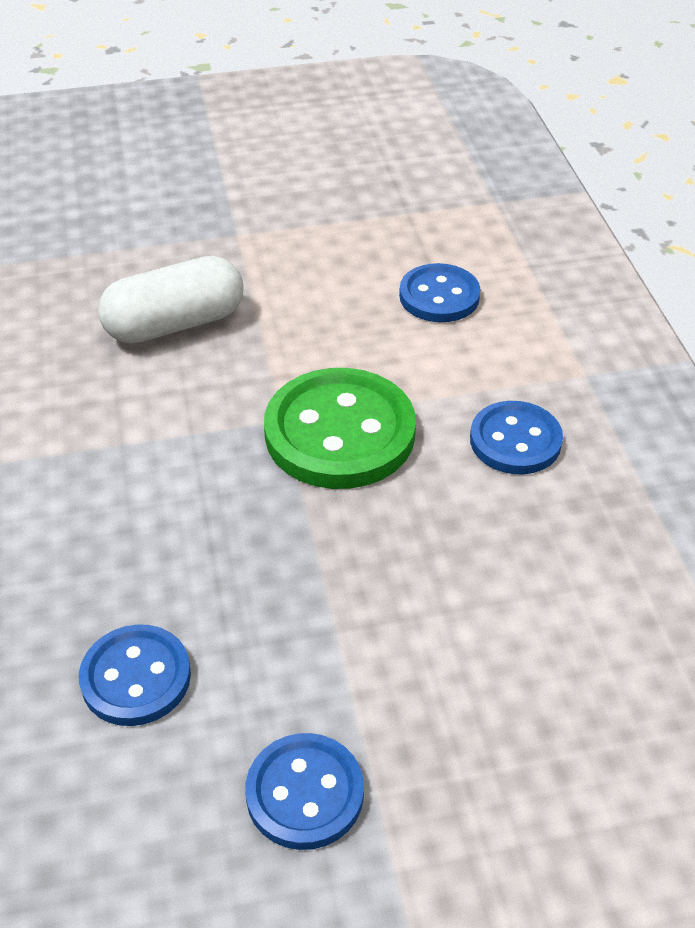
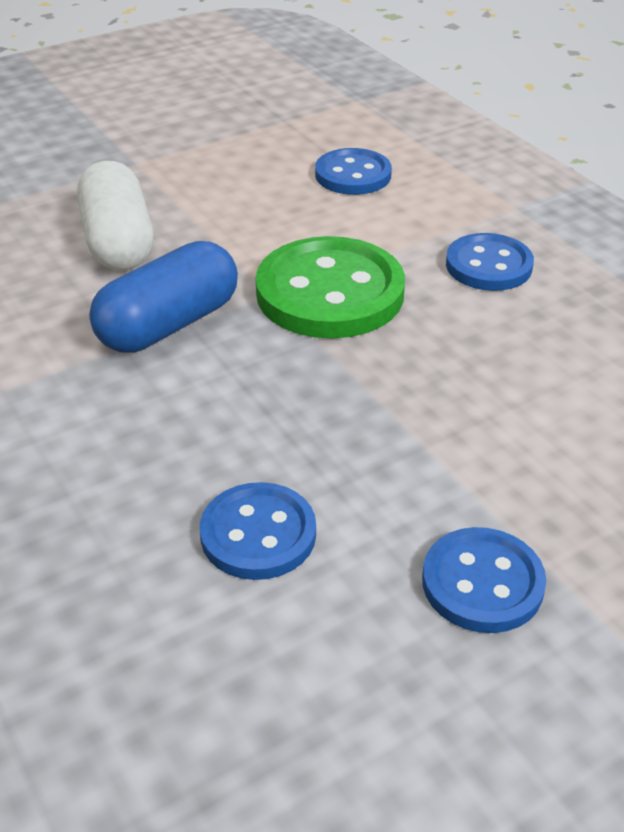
camera: 20 degrees left, 5 degrees down
white capsule [98,256,244,344] -> white capsule turned 60 degrees counterclockwise [77,161,154,270]
none -> blue capsule [89,241,238,353]

